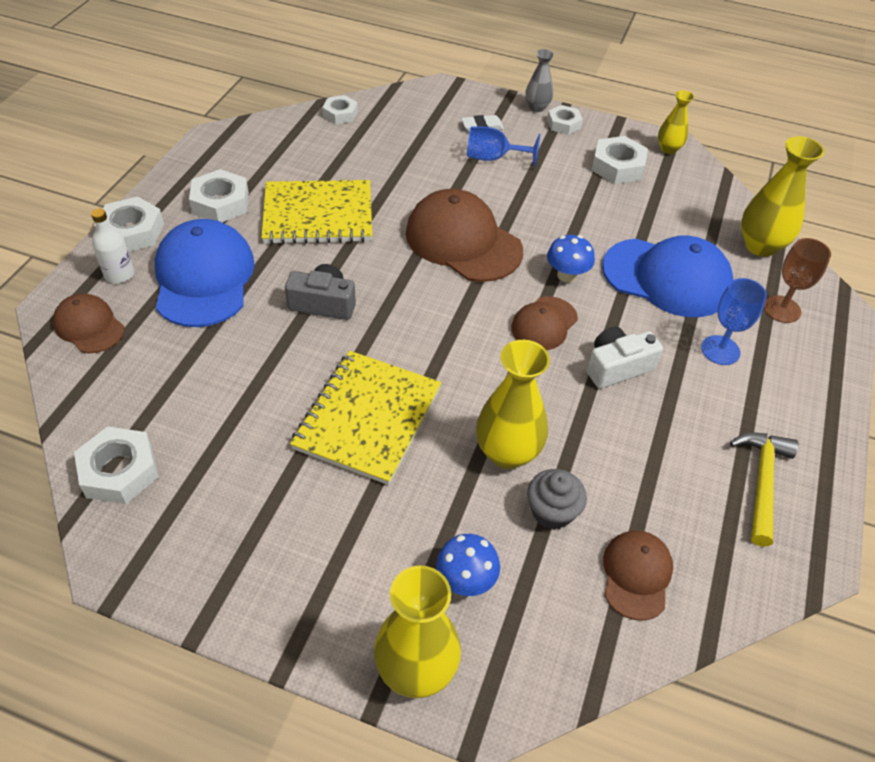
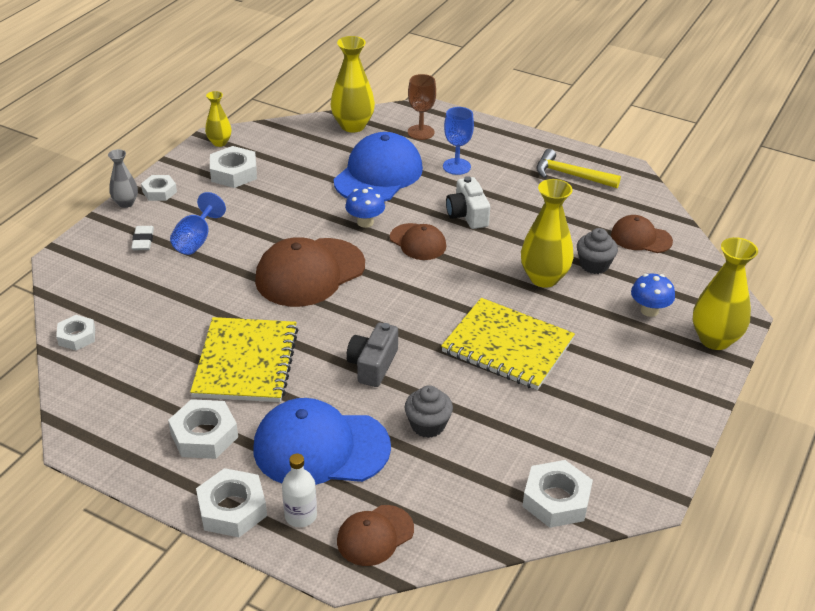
camera: 80 degrees left, 10 degrees down
none -> grey cupcake [404,385,453,438]

